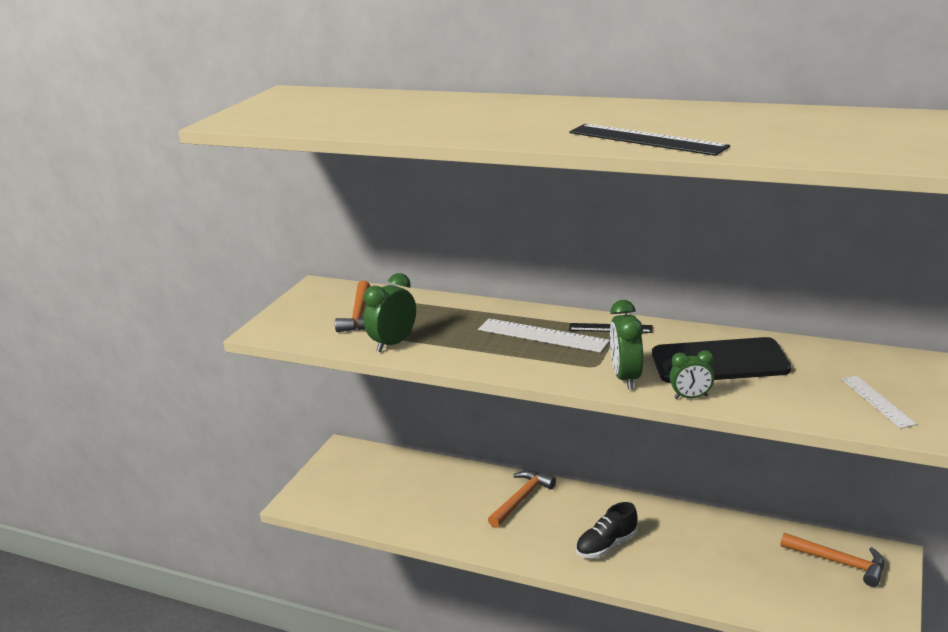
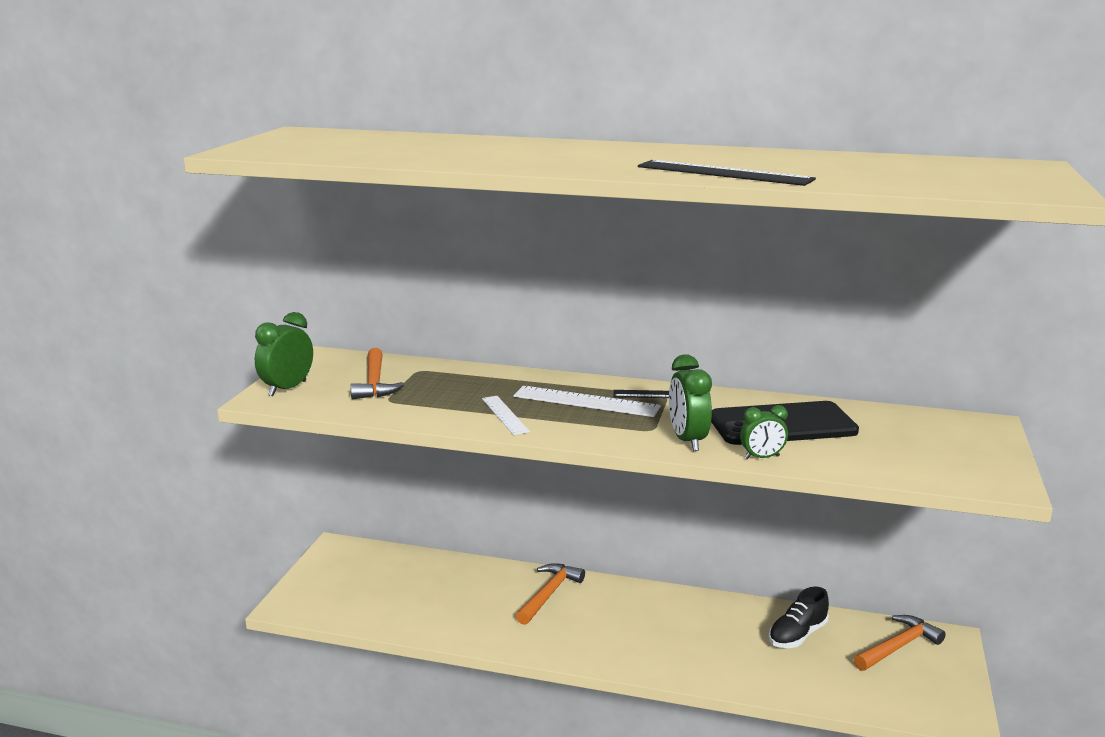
camera: 10 degrees left, 5 degrees down
green clock [364,273,416,352] -> green clock moved to [255,312,313,396]
black shoe [576,502,638,558] -> black shoe moved to [769,587,829,648]
orange hammer [781,533,884,587] -> orange hammer turned 60 degrees counterclockwise [854,615,946,671]
white ruler [842,376,917,428] -> white ruler moved to [482,396,530,435]

